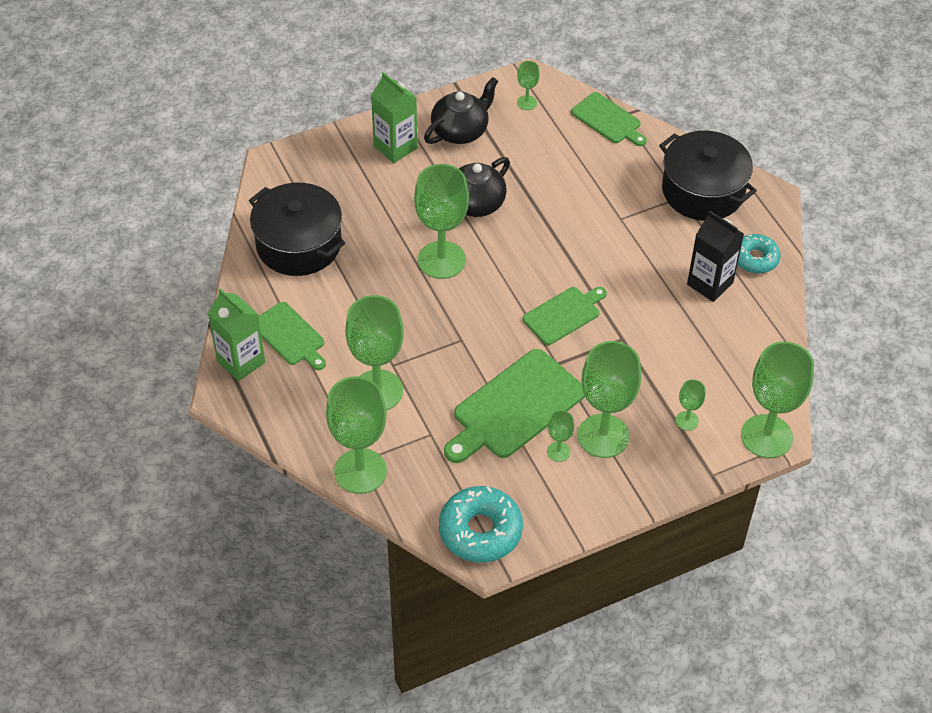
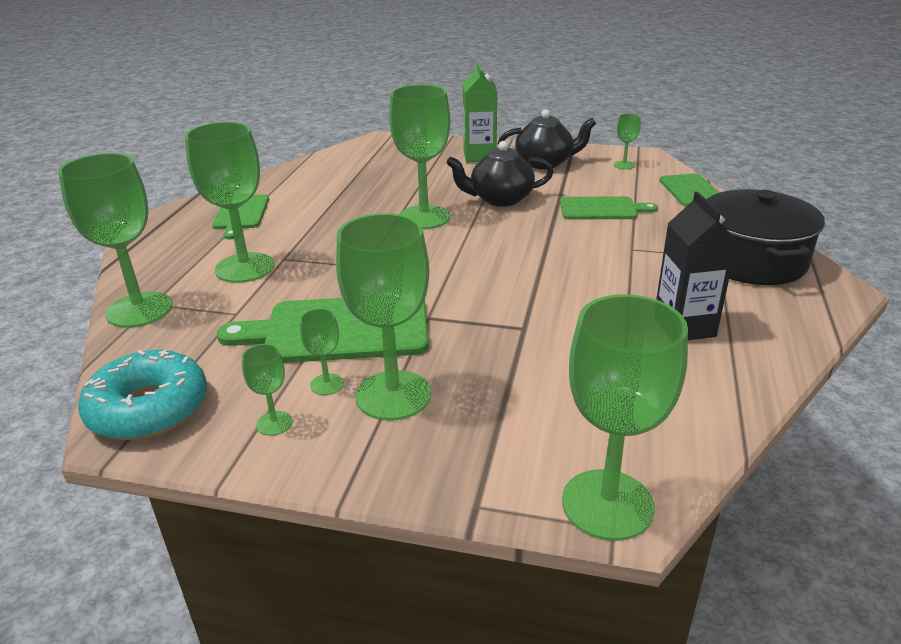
camera: 40 degrees right, 20 degrees down
green carton [208,288,265,381] -> none
black pot [249,183,345,276] -> none
green cutting board [523,287,607,345] -> green cutting board moved to [560,196,658,219]
green goblet [676,379,705,431] -> green goblet moved to [242,344,293,436]
turquoise donut [737,234,780,274] -> none

